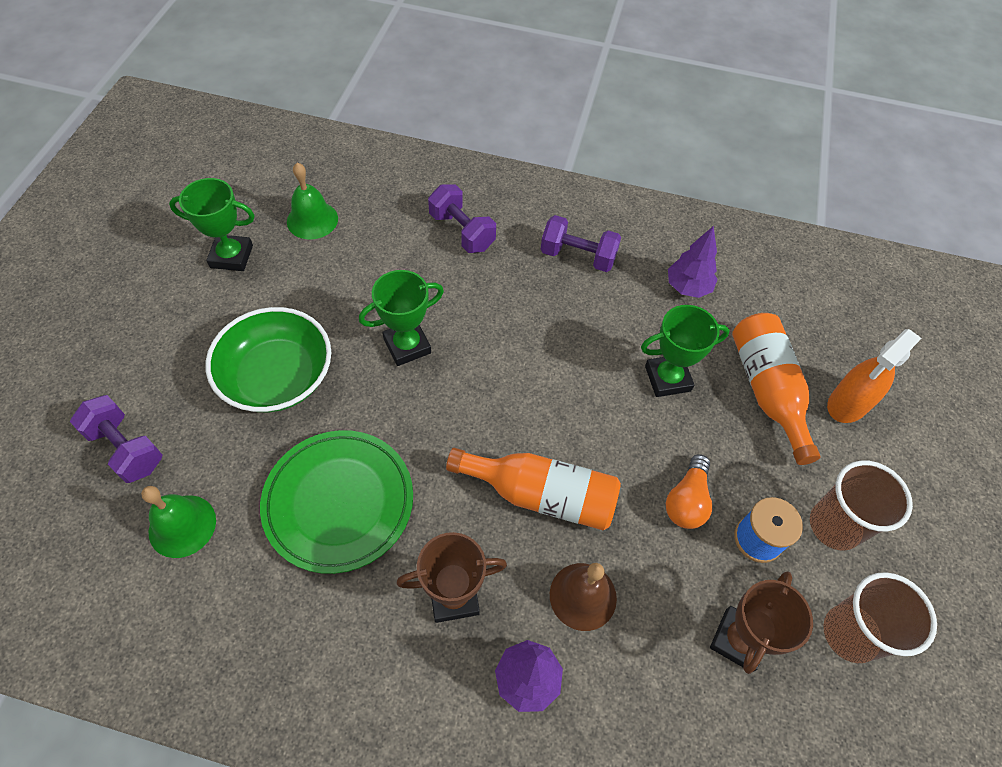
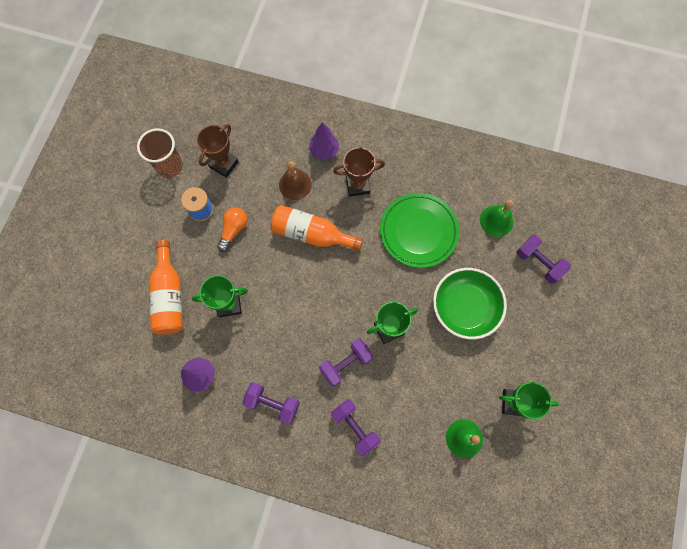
camera: 175 degrees left, 15 degrees up
brown cup [810,460,913,550] -> none
orange spray bottle [827,329,922,423] -> none
none -> purple dumbbell [319,338,373,387]

